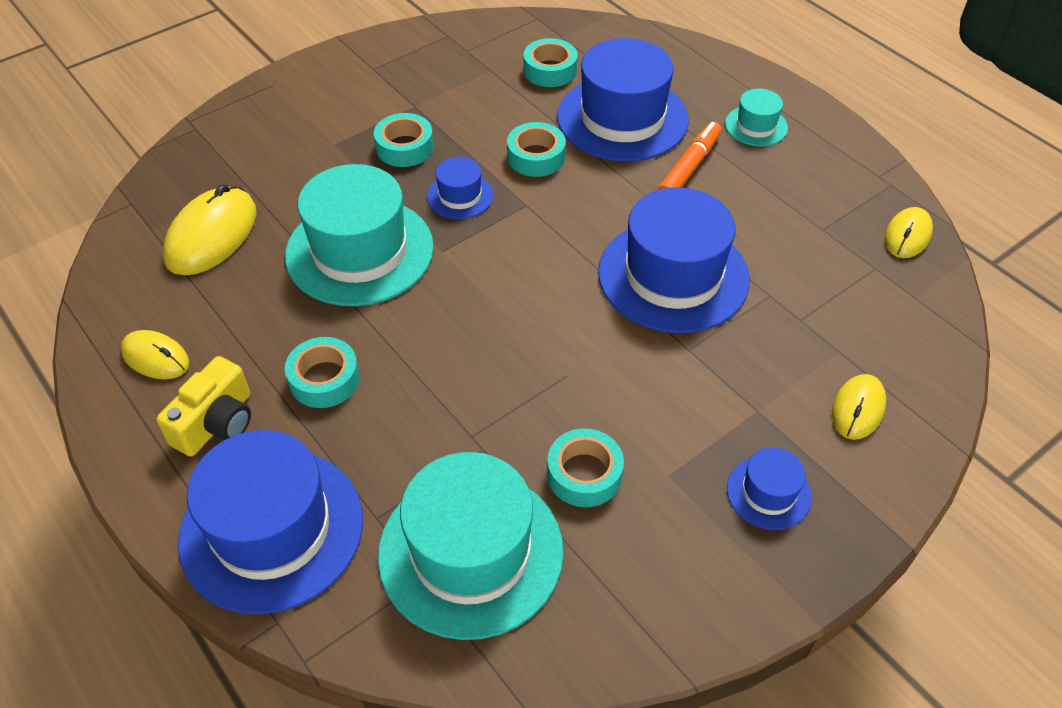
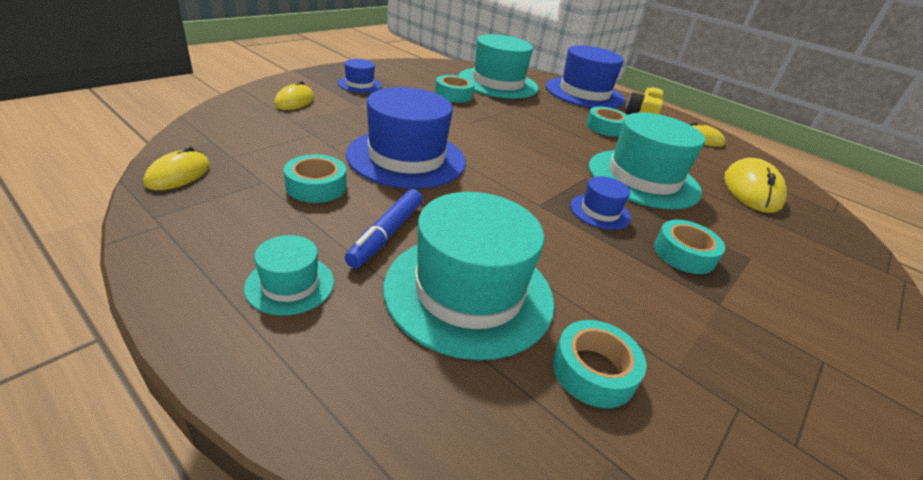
camera: 165 degrees right, 15 degrees down
turquoise tape [507,122,566,177] -> turquoise tape moved to [284,154,347,203]
blue hat [557,38,689,162] -> turquoise hat [383,192,554,360]
orange marker [658,122,721,190] -> blue marker [345,189,423,268]

